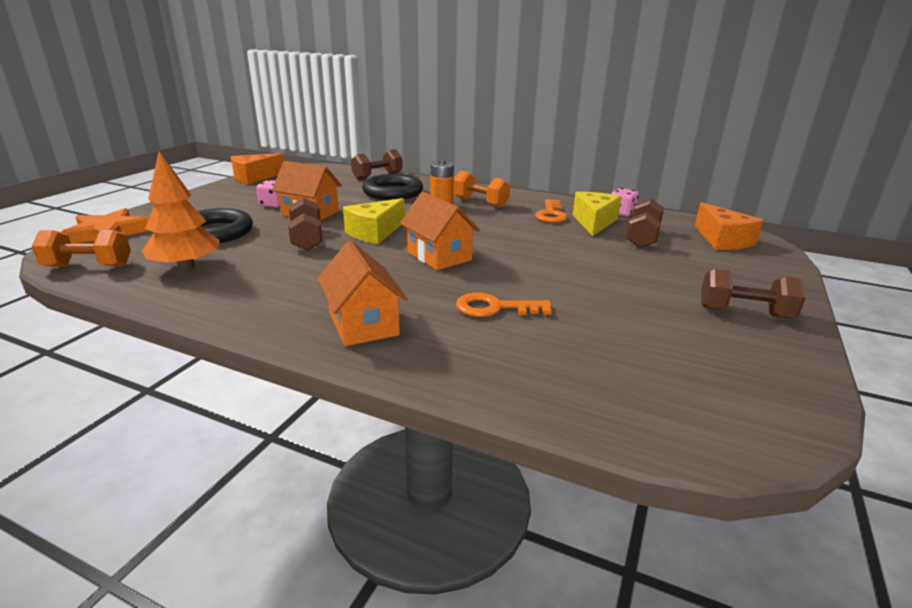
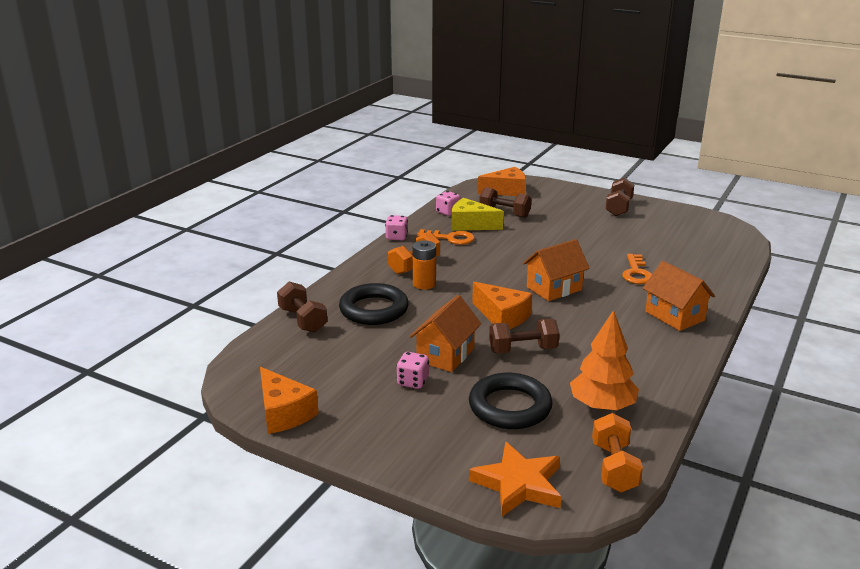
camera: 85 degrees left, 0 degrees up
orange house [317,241,408,346] -> orange house turned 75 degrees clockwise [643,261,715,331]
yellow cheese [343,198,405,244] -> orange cheese [472,282,532,329]
none -> pink dice [385,215,408,240]

